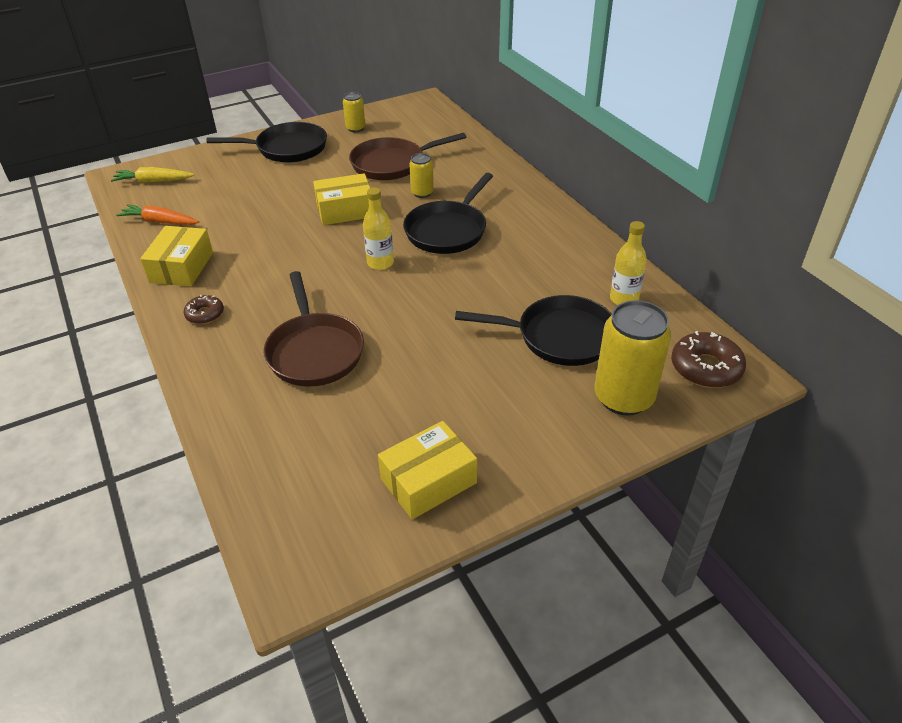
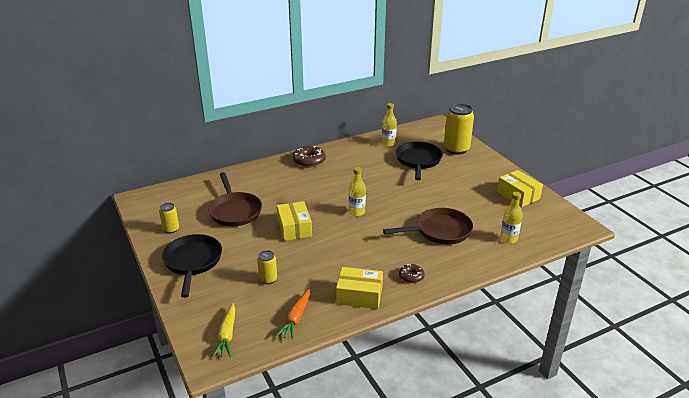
camera: 90 degrees left, 10 degrees down
black pan [403,173,493,254] -> none
yellow can [409,153,434,198] -> yellow can moved to [257,250,277,284]
brown donut [671,331,746,388] -> brown donut moved to [293,146,326,168]
none -> yellow bottle [500,192,523,244]

